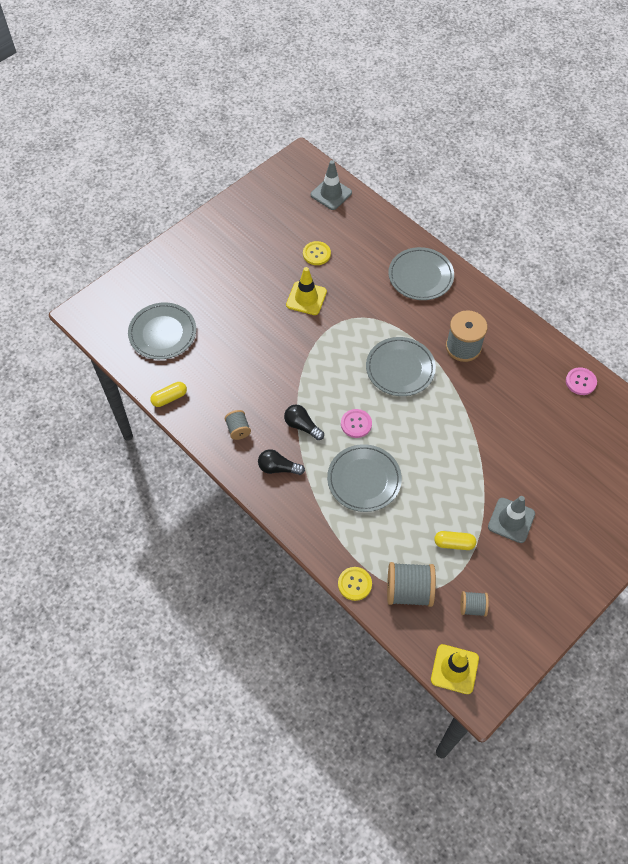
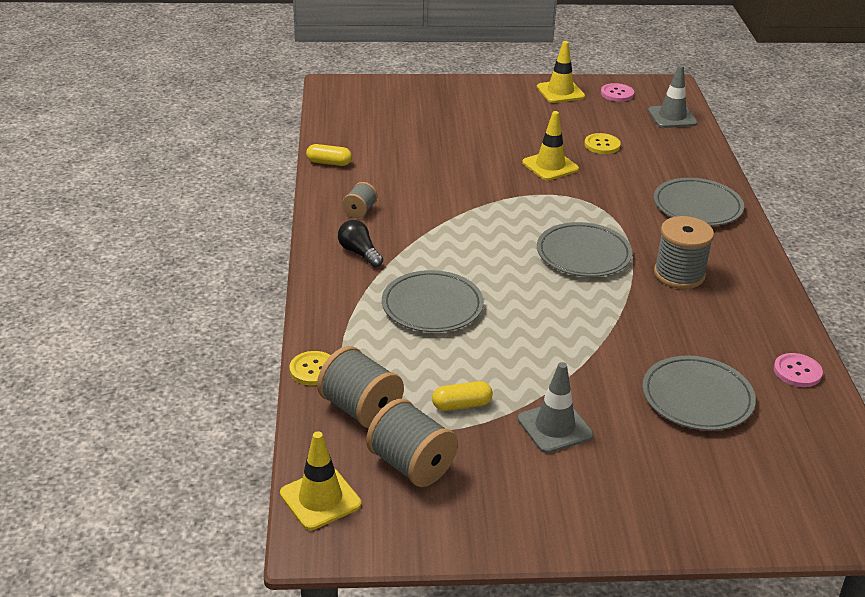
camera: 40 degrees right, 25 degrees down
grey plate [128,303,196,359] -> grey plate moved to [642,356,756,431]
black light bulb [284,405,324,440] -> none
pink button [341,409,372,438] -> pink button moved to [601,83,634,102]
yellow capsule [434,531,476,550] -> yellow capsule turned 60 degrees counterclockwise [432,381,493,411]
grey spool [460,591,489,617] -> grey spool [366,399,458,487], size x1.80
none -> yellow traffic cone [537,41,585,103]

